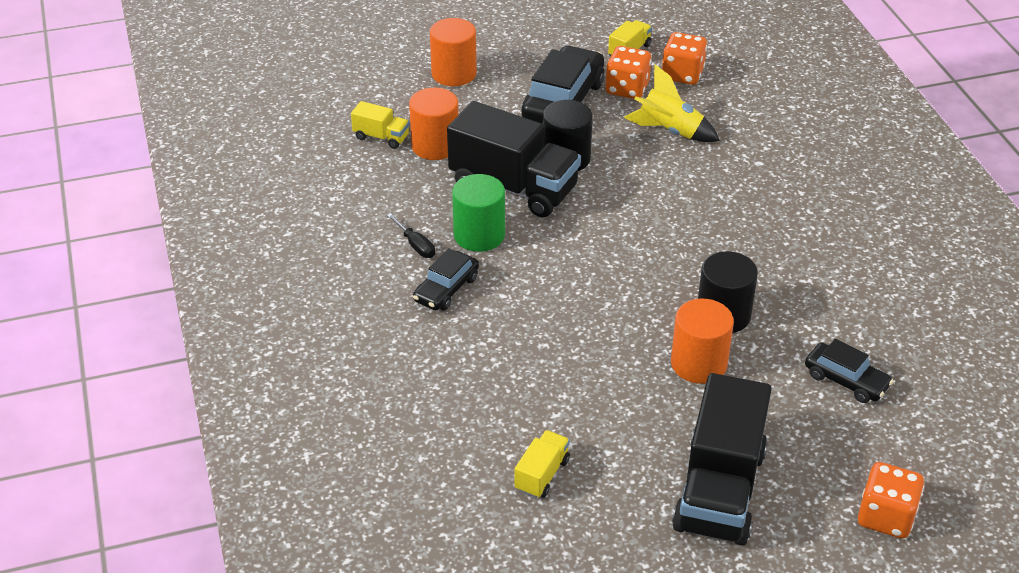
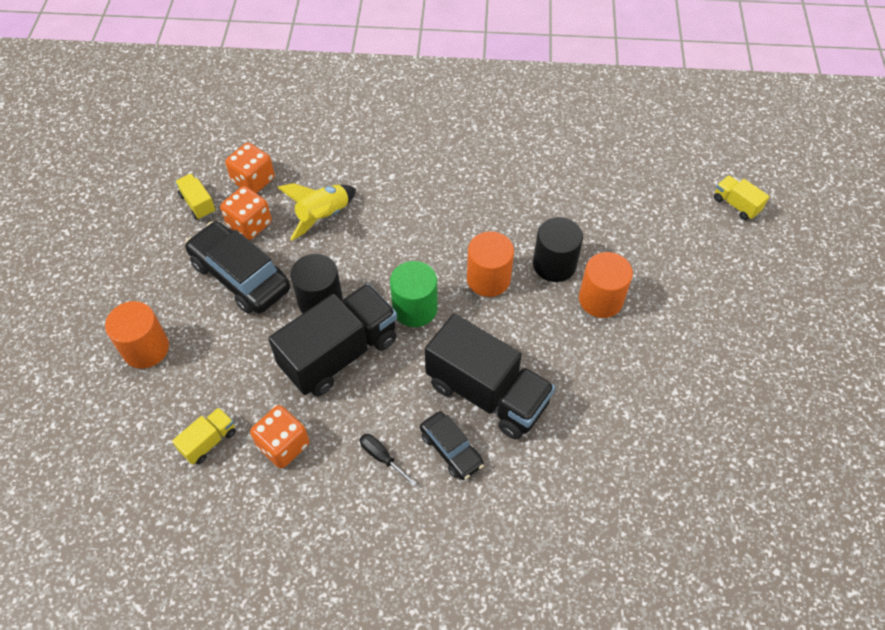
camera: 70 degrees left, 15 degrees up
black screwdriver [387,213,435,258] -> black screwdriver turned 120 degrees counterclockwise [360,434,416,486]
orange cylinder [409,88,459,160] -> orange cylinder moved to [467,231,514,297]
green cylinder [452,174,505,252] -> green cylinder moved to [390,261,438,327]
yellow truck [514,430,570,498] -> yellow truck moved to [714,175,770,220]
black truck [672,373,772,545] -> black truck moved to [425,314,555,440]
black car [805,339,893,403] -> none
orange dice [858,462,924,539] -> orange dice moved to [250,405,309,468]

